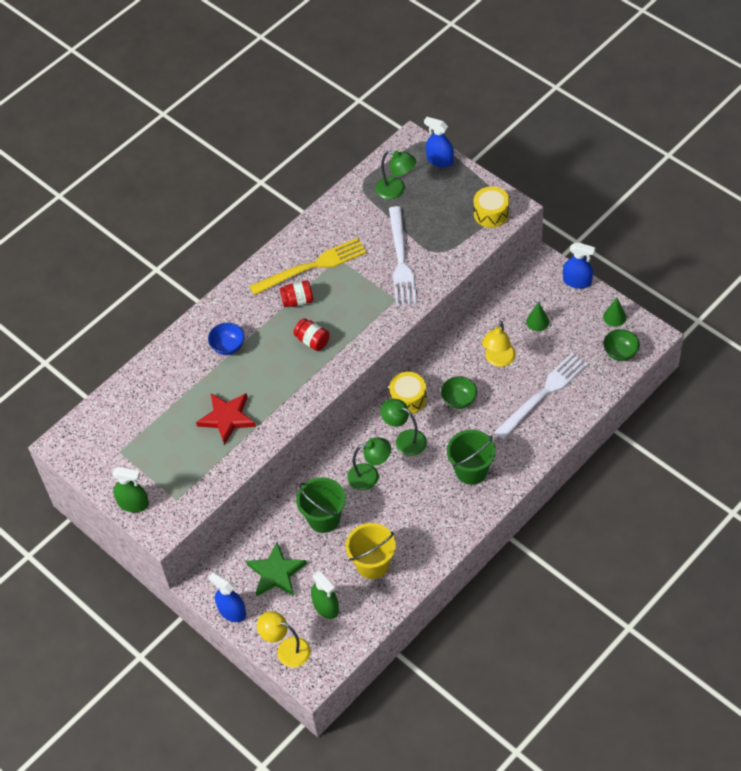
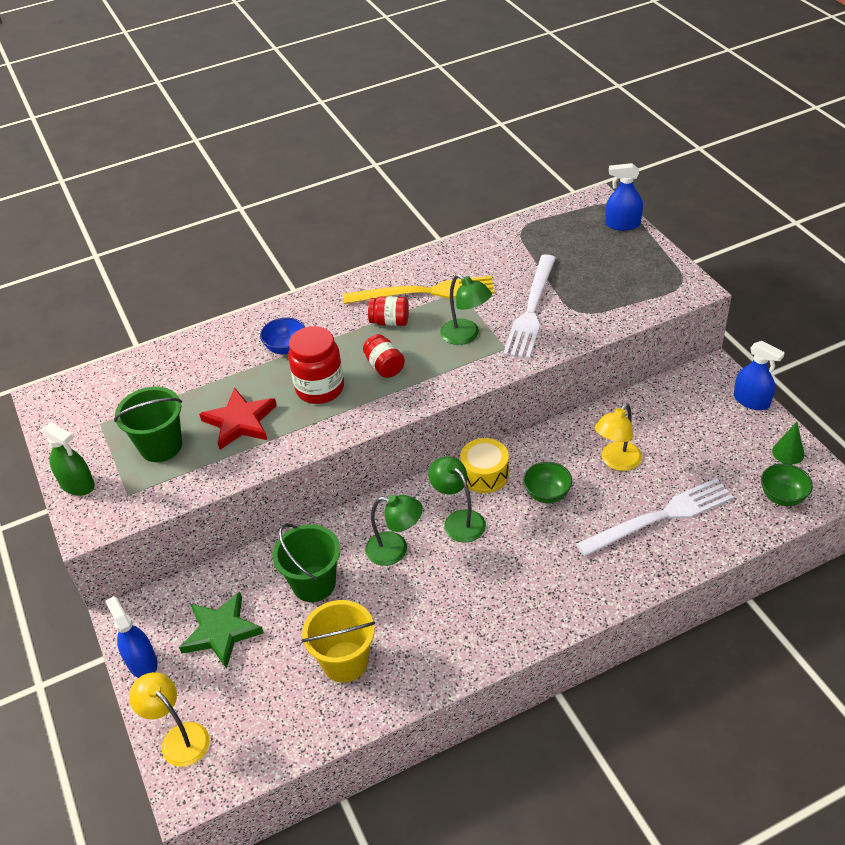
camera: 20 degrees right, 10 degrees down
green spray bottle [311,571,339,619] -> none
green lamp [376,150,416,199] -> green lamp moved to [440,274,492,345]
blue spray bottle [424,117,454,168] -> blue spray bottle turned 45 degrees counterclockwise [605,163,643,231]
green bucket [447,430,496,485] -> green bucket moved to [114,387,182,462]
yellow drum [474,186,509,228] -> none
green cone [526,302,549,331] -> none
none -> red jar [288,326,344,404]

